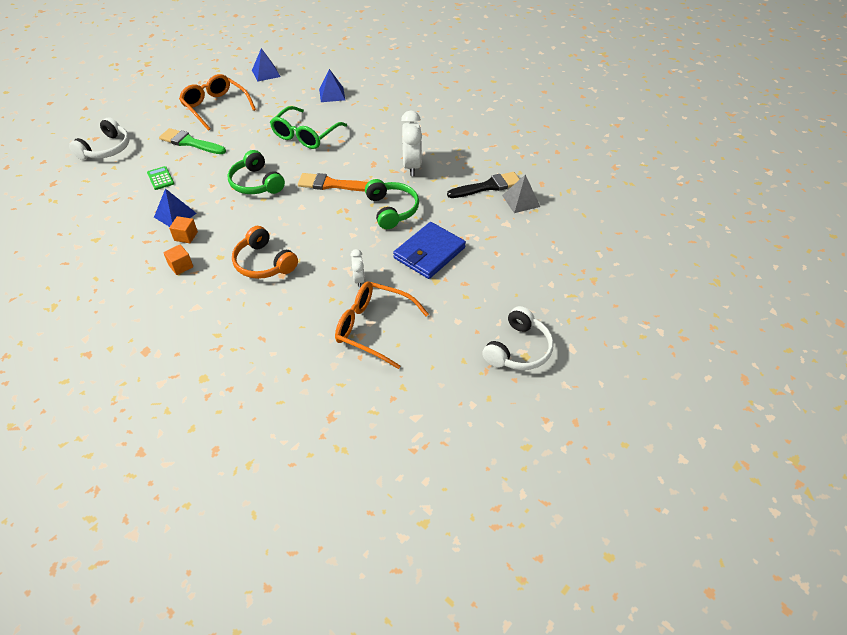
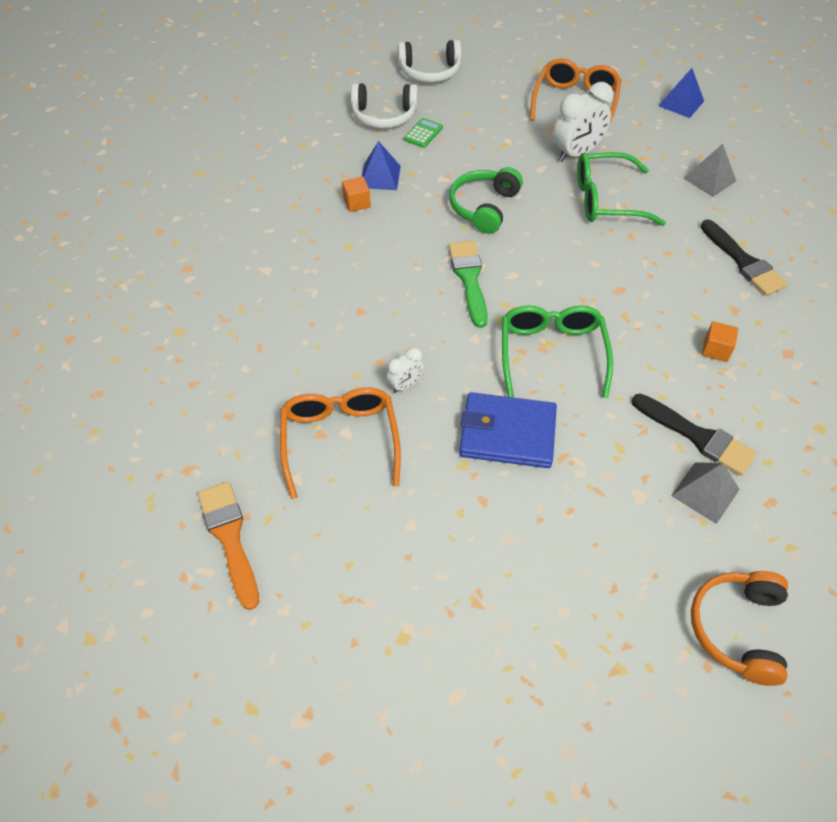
camera: 60 degrees right, 5 degrees up
green brush [159,128,226,154] -> green brush moved to [449,241,488,328]
orange cube [163,244,193,275] -> orange cube moved to [702,321,738,362]
orange headphones [232,226,298,279] -> orange headphones moved to [691,571,788,686]
orange brush [298,173,368,191] -> orange brush moved to [198,482,259,610]
blue pyramid [319,69,345,102] -> grey pyramid [683,144,736,197]
green headphones [365,179,419,229] -> green glasses [502,305,613,398]
white clock [401,110,422,176] -> white clock moved to [553,82,613,162]
white headphones [482,306,554,370] -> white headphones moved to [351,83,418,128]
none -> black brush [700,219,788,296]

